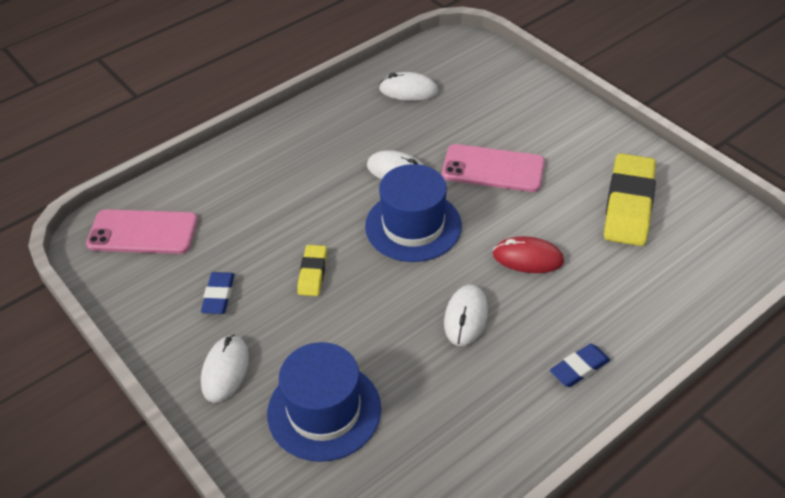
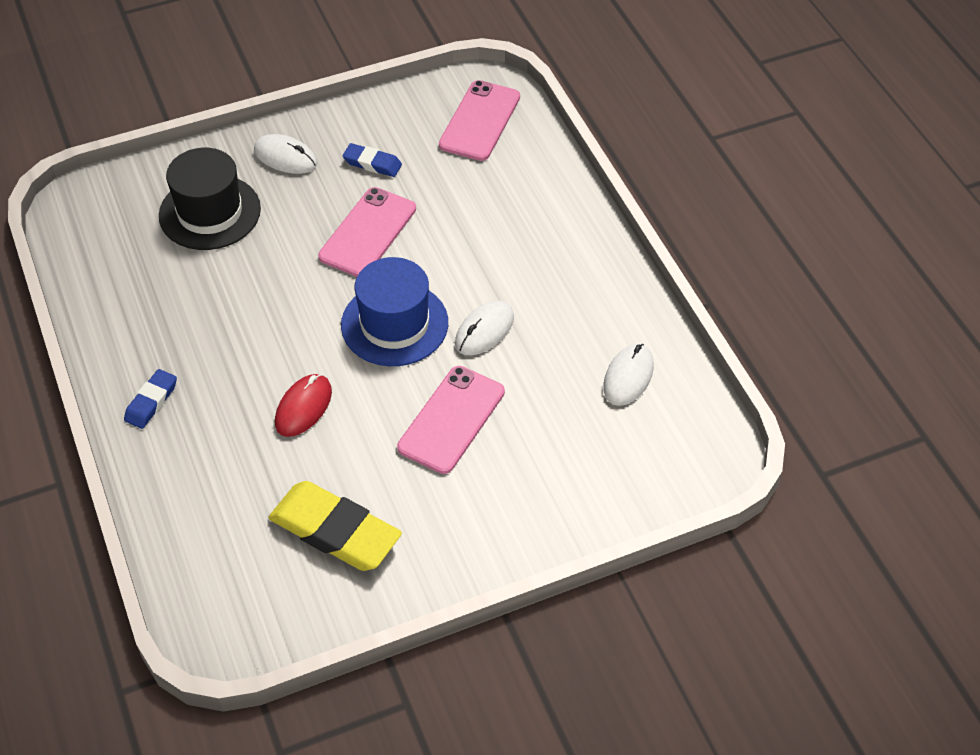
camera: 105 degrees right, 5 degrees up
blue hat [267,342,381,462] -> black hat [159,148,261,250]
yellow eraser [297,245,327,296] -> pink phone [318,187,416,277]
white mouse [444,285,488,346] -> none
blue eraser [550,344,610,387] -> blue eraser turned 45 degrees clockwise [124,369,177,429]

